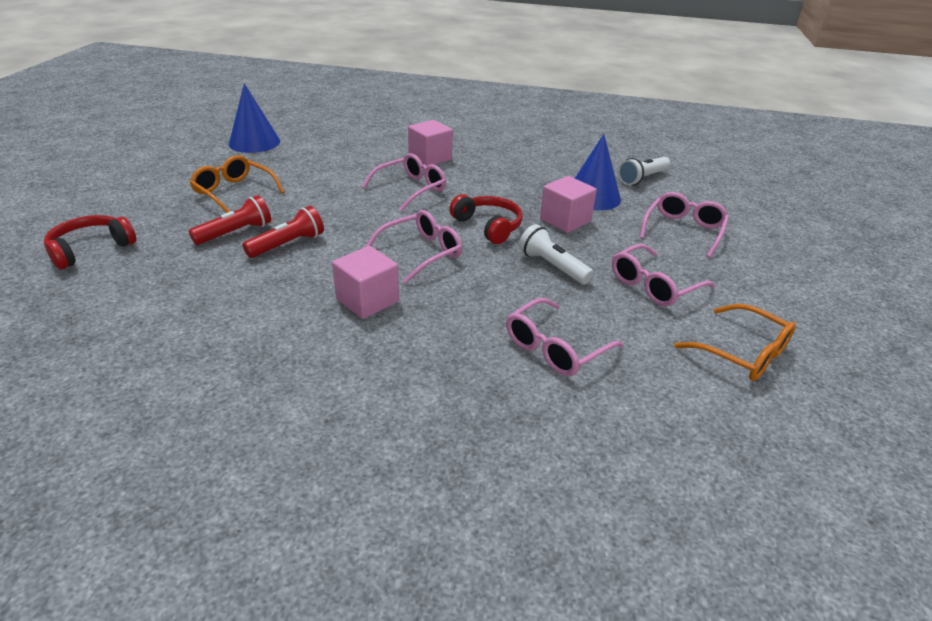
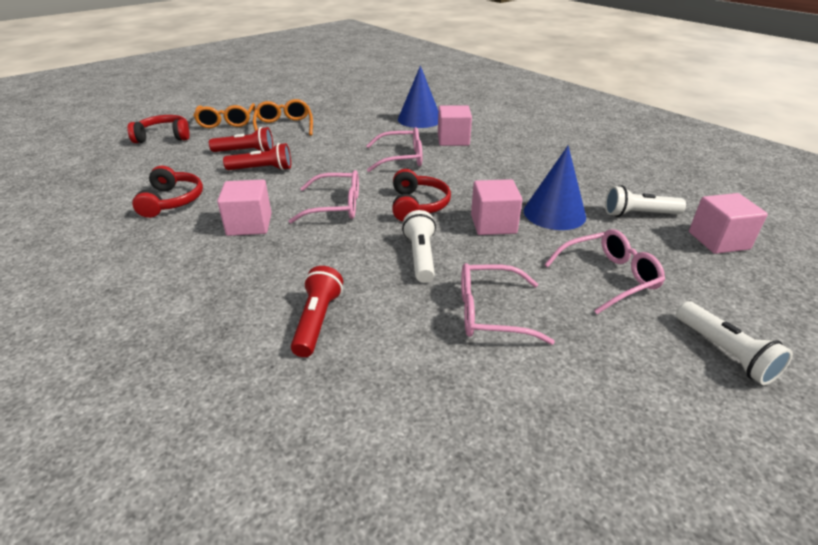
camera: 40 degrees right, 0 degrees up
blue cone [229,83,280,153] -> blue cone moved to [398,66,438,128]
pink glasses [506,298,624,376] -> red flashlight [291,266,343,357]
orange glasses [674,304,796,381] -> orange glasses moved to [193,103,255,128]
none -> red headphones [132,166,203,218]
none -> white flashlight [676,301,793,385]
none -> pink cube [689,193,768,254]

